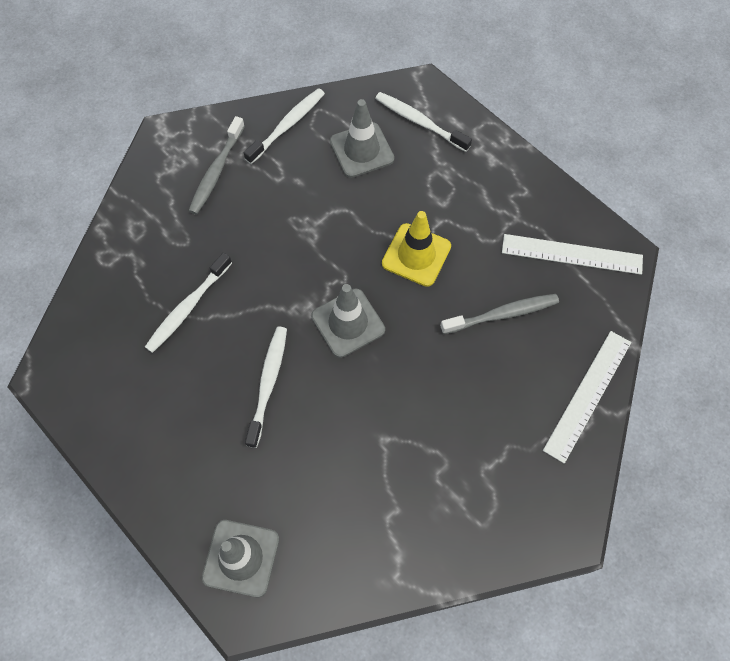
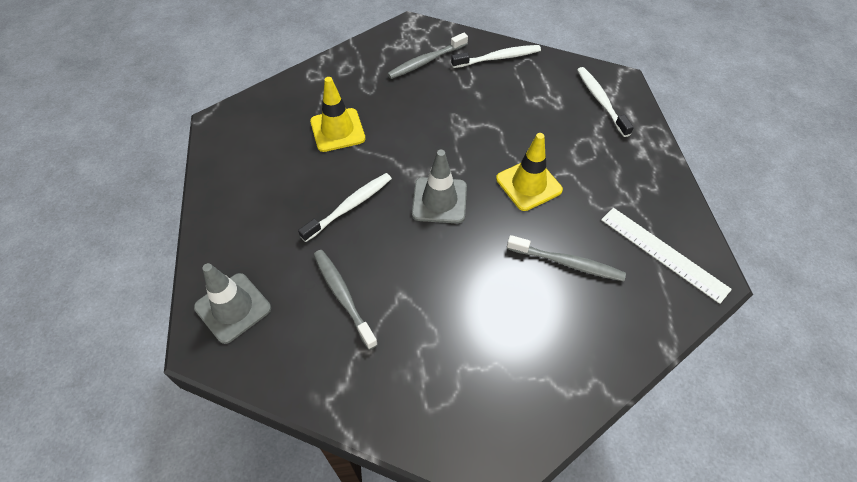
camera: 35 degrees right, 10 degrees down
white toothbrush [145,252,232,353] -> yellow traffic cone [310,77,366,152]
grey traffic cone [330,99,394,178] -> none
white ruler [543,331,631,463] -> none
none -> grey toothbrush [314,250,378,350]

